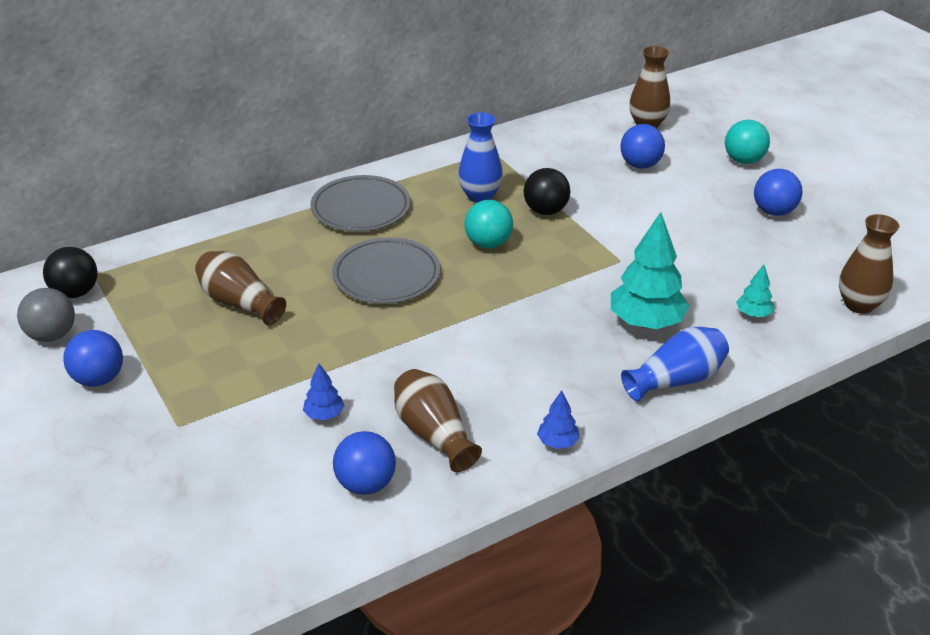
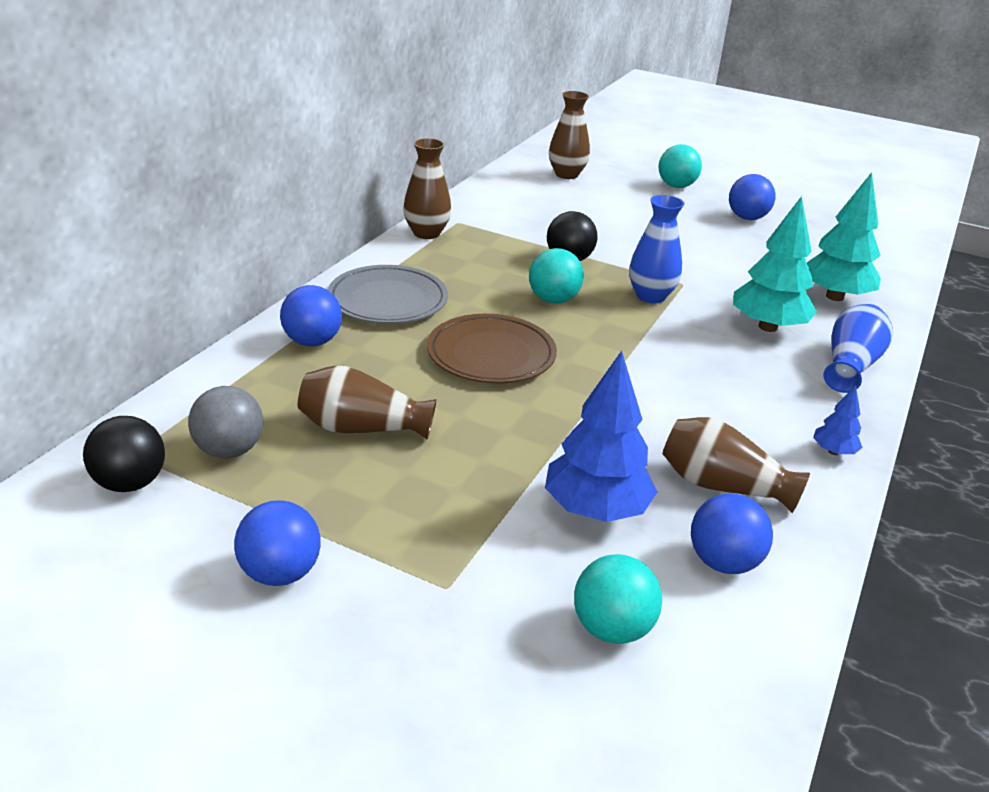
camera: 35 degrees left, 5 degrees down
grey ball [17,288,75,342] -> grey ball moved to [188,386,263,458]
blue tree [303,363,344,420] -> blue tree [545,351,657,522], size x2.09
grey plate [332,237,441,304] -> brown plate [427,314,557,383]
blue vase [458,112,503,203] -> blue vase moved to [629,195,684,303]
blue ball [620,124,665,169] -> blue ball moved to [280,285,342,346]
turquoise tree [736,264,774,317] -> turquoise tree [807,172,881,301], size x2.09
brown vase [839,214,899,314] -> brown vase moved to [403,138,451,239]
none -> turquoise ball [574,554,662,644]

